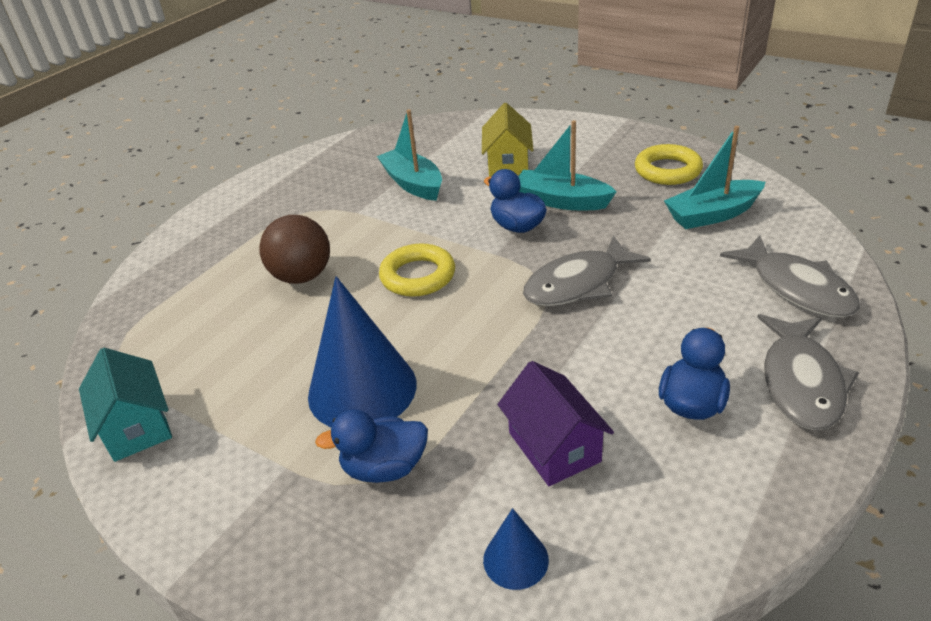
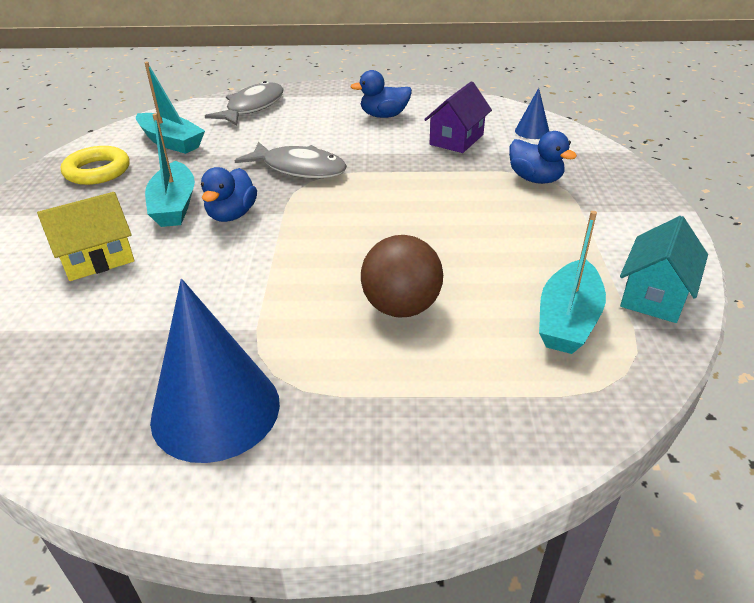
camera: 125 degrees left, 0 degrees up
blue cone [308,276,417,427] -> blue cone moved to [150,279,280,463]
turquoise boat [377,109,442,201] -> turquoise boat moved to [539,211,606,354]
yellow ring [379,243,455,297] -> none
grey fish [757,314,859,431] -> none

